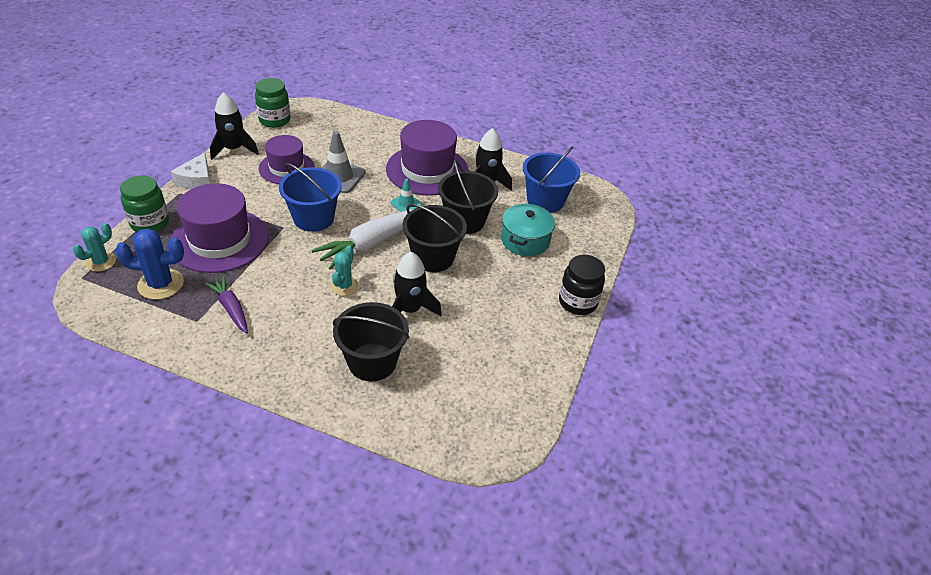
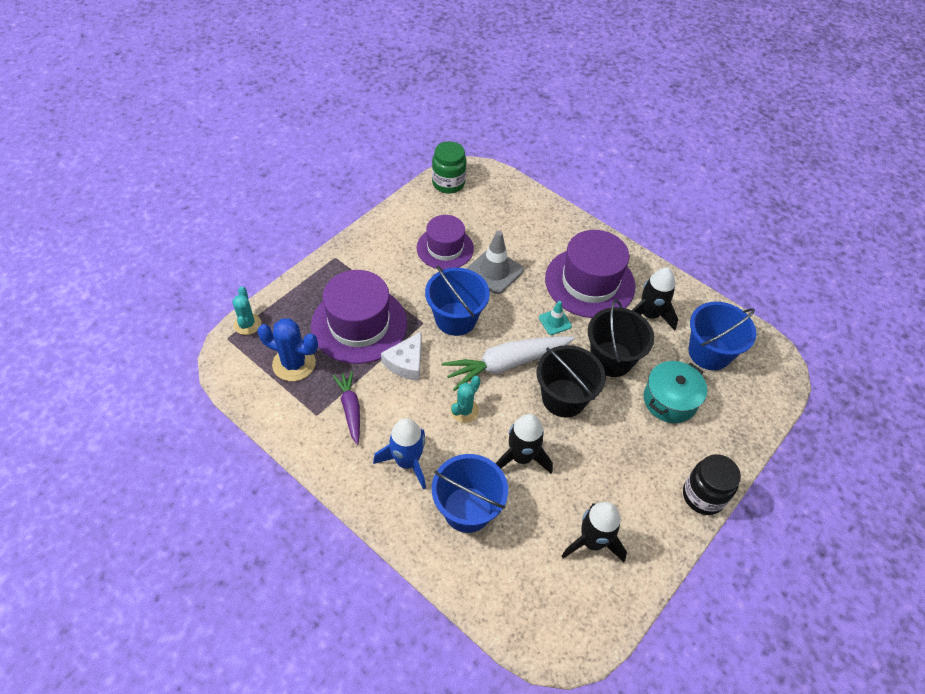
camera: 20 degrees right, 10 degrees up
turquoise cactus [73,223,116,271] -> turquoise cactus turned 60 degrees counterclockwise [232,287,261,335]
green jar [120,175,169,232] -> none
white cheese [171,152,210,189] -> white cheese moved to [381,332,421,380]
black rocket [210,92,259,160] -> black rocket moved to [562,502,627,562]
black bucket [333,302,409,381] -> blue bucket [432,454,508,533]
none -> blue rocket [373,418,426,490]

